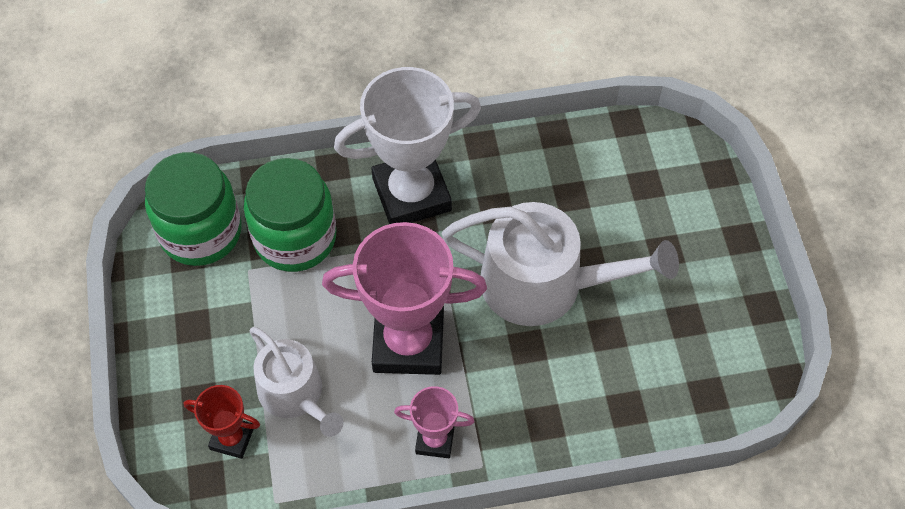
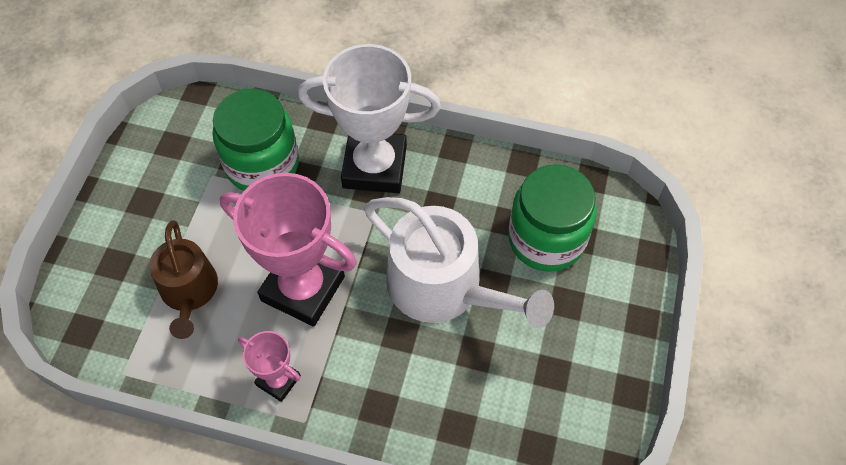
camera: 25 degrees right, 0 degrees up
green jar [145,152,241,266] -> green jar moved to [508,164,597,272]
red trophy [184,385,260,459] -> none
white watering can [249,327,344,437] -> brown watering can [149,220,218,339]

